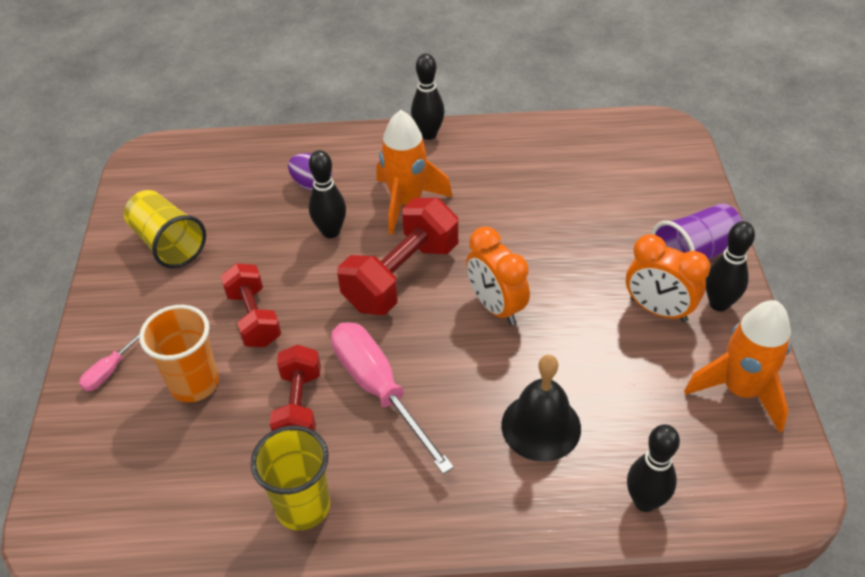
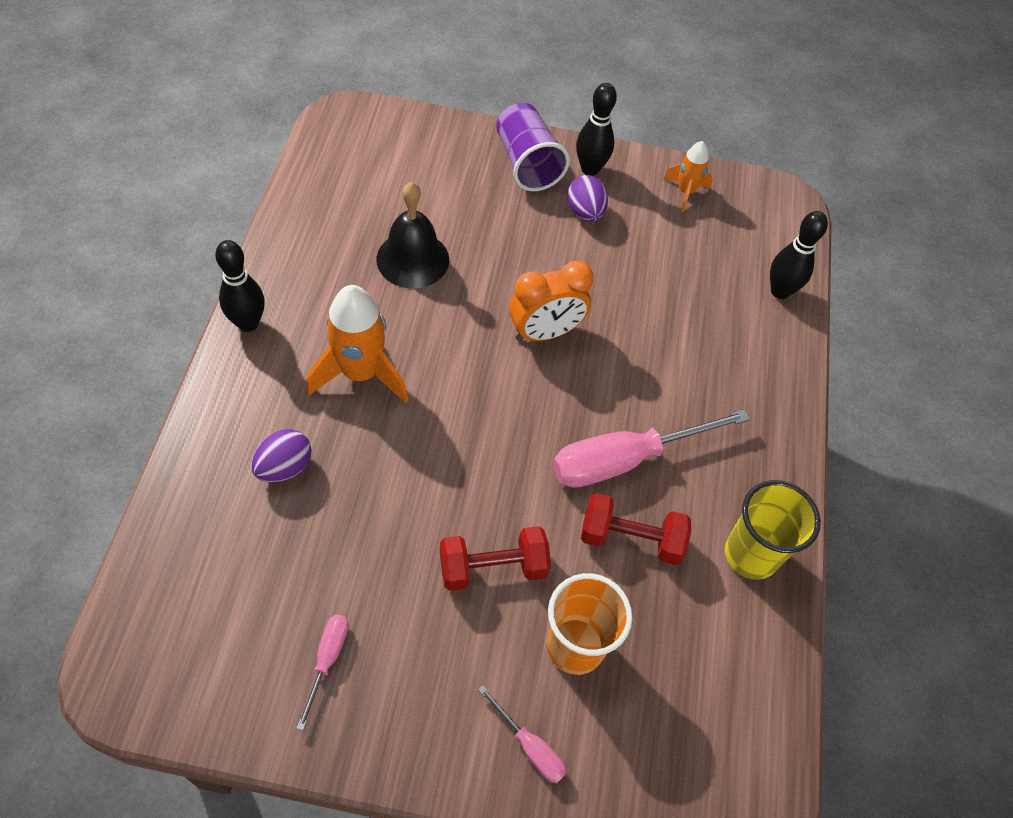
camera: 85 degrees left, 10 degrees up
yellow cup [124,190,206,268] -> pink screwdriver [297,614,348,730]
black bowling pin [309,150,346,238] -> none
red dumbbell [337,198,458,315] -> none
black bell [501,355,581,462] -> black bell moved to [376,182,449,288]
orange clock [626,234,710,322] -> purple egg [567,175,608,221]
orange rocket [684,300,791,432] -> orange rocket [664,141,713,212], size x0.56

